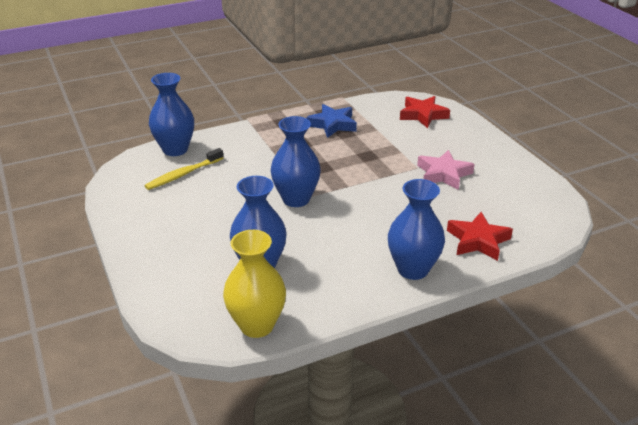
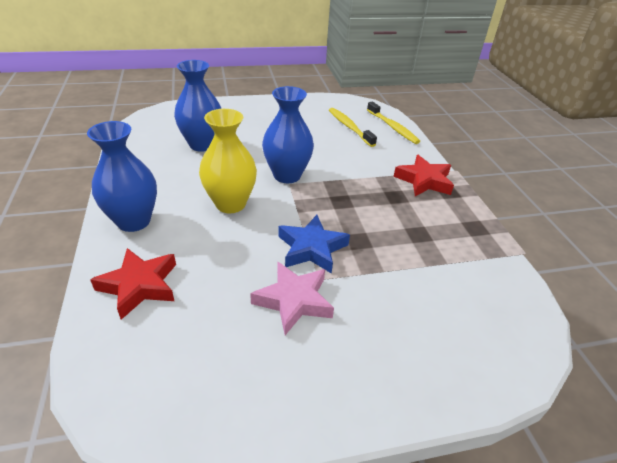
camera: 100 degrees right, 5 degrees up
blue vase [149,73,194,156] -> yellow toothbrush [367,101,420,144]
yellow vase [223,230,286,338] -> yellow vase moved to [199,109,257,213]
blue star [306,104,357,138] -> blue star moved to [278,215,350,274]
red star [400,96,450,128] -> red star moved to [393,155,454,196]

